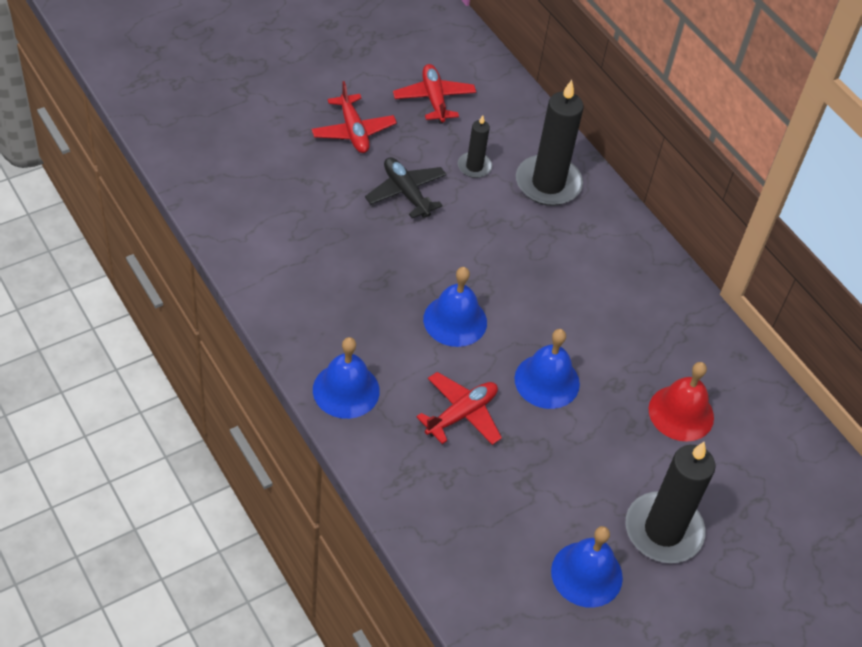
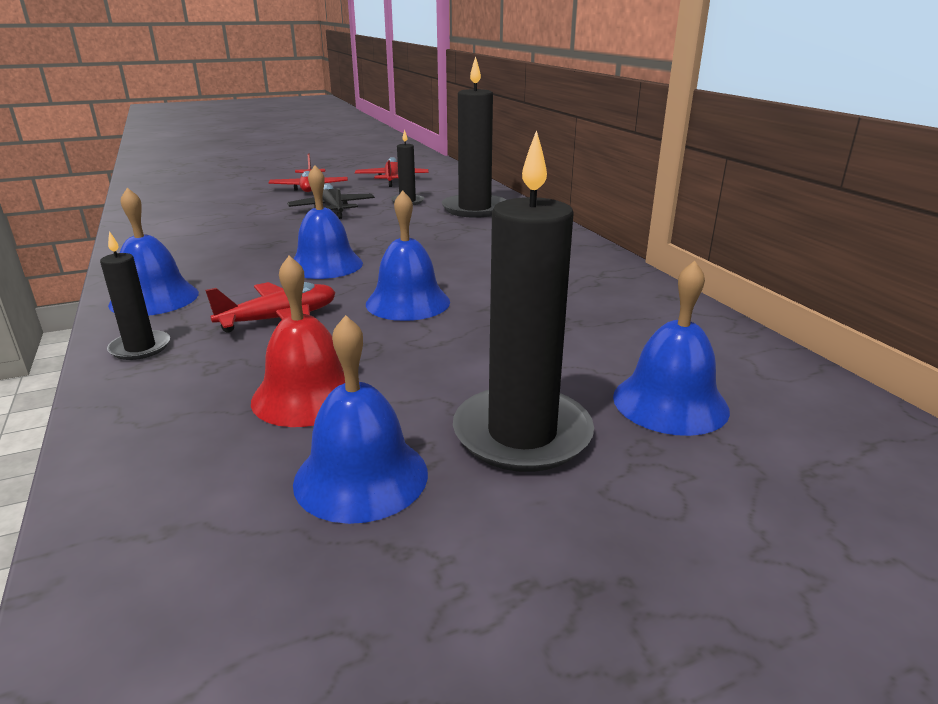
camera: 15 degrees right, 25 degrees down
red bell [649,362,714,442] -> red bell moved to [251,255,360,427]
none -> black candle [100,231,170,360]
none -> blue bell [613,261,730,436]

